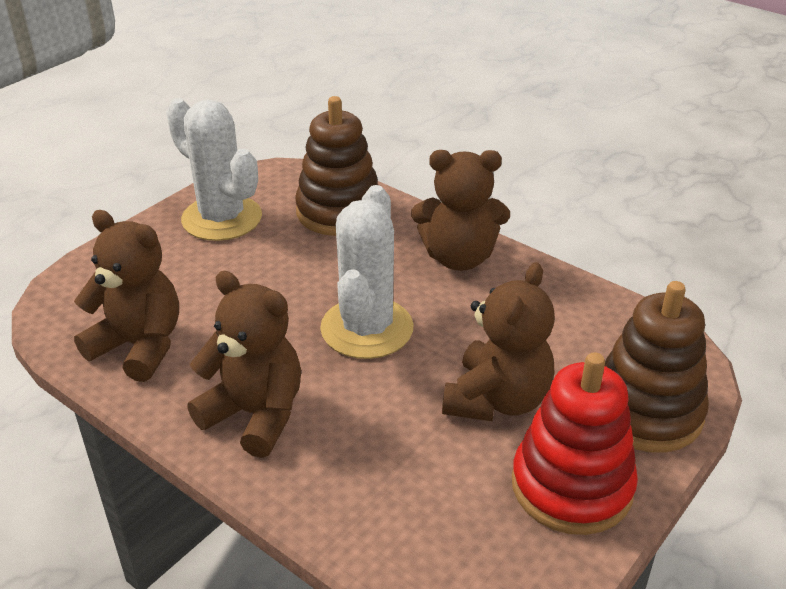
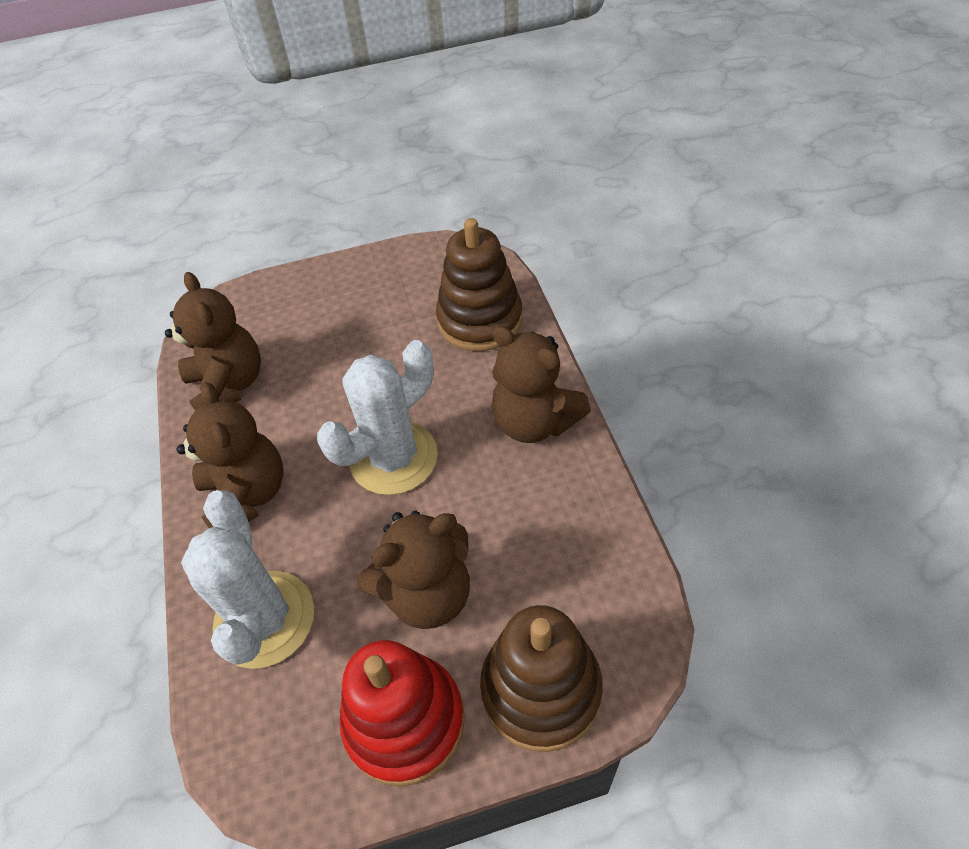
camera: 40 degrees right, 15 degrees up
white cactus [166,99,262,241] -> white cactus moved to [181,490,314,669]

